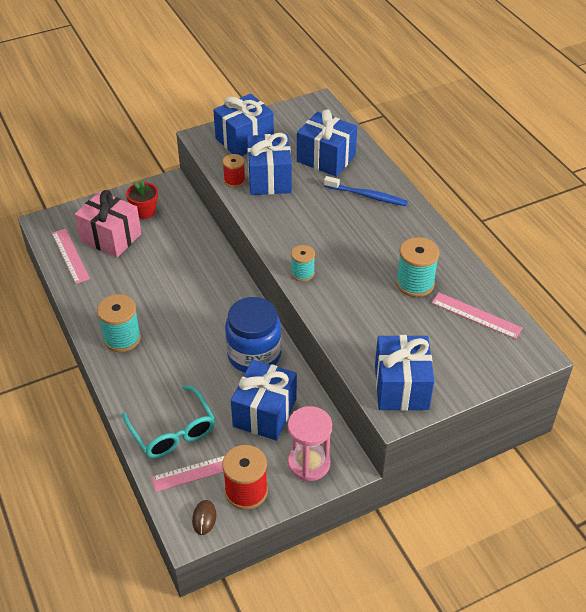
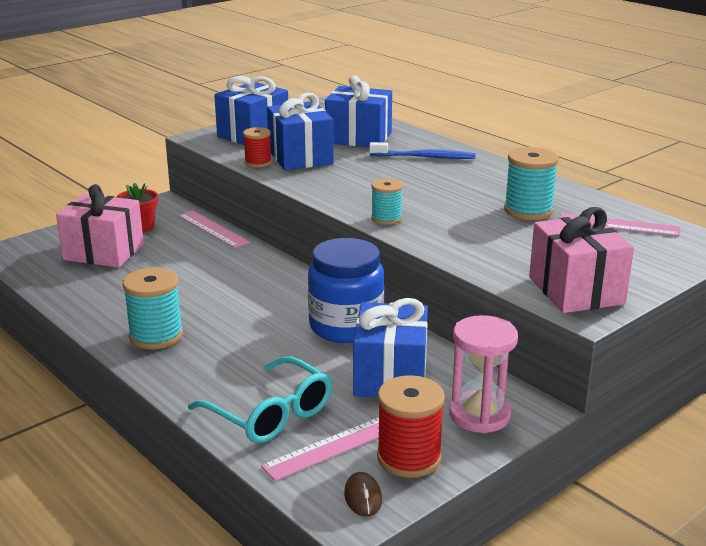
camera: 15 degrees left, 20 degrees down
pink ruler [52,229,90,284] -> pink ruler moved to [178,211,250,248]
blue gift [375,335,434,411] -> pink gift [529,207,634,313]

